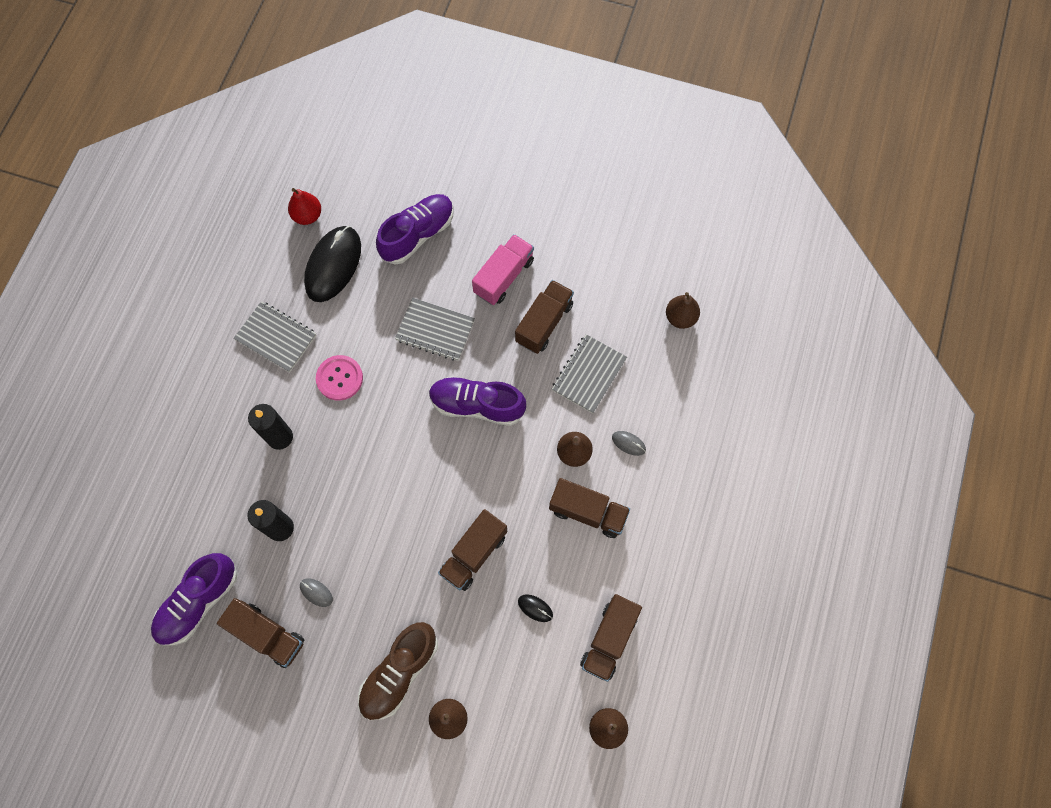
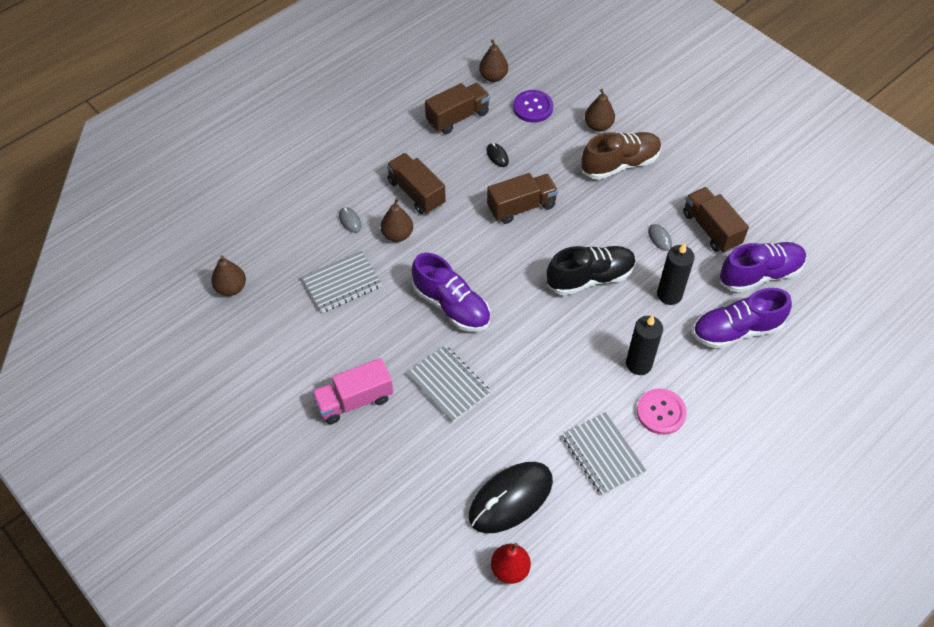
camera: 150 degrees left, 15 degrees down
pink button [316,355,363,401] -> pink button moved to [637,388,687,435]
purple shoe [376,194,454,265] -> purple shoe moved to [693,288,792,349]
brown truck [515,280,574,354] -> none
none -> purple button [513,90,553,123]
none -> black shoe [547,246,636,295]

